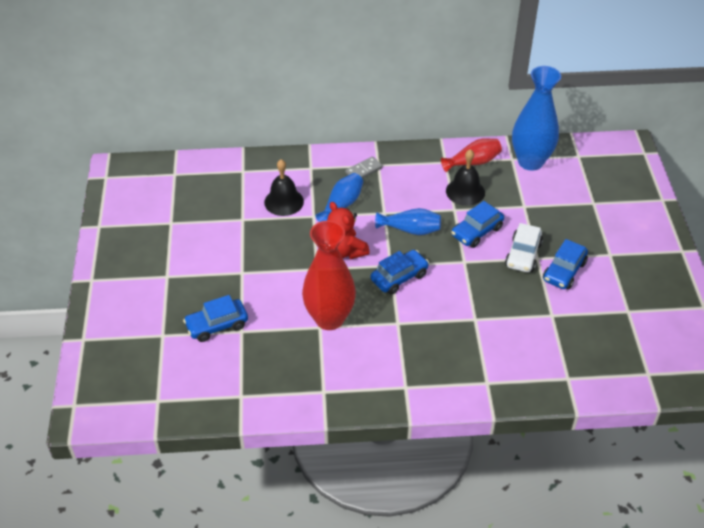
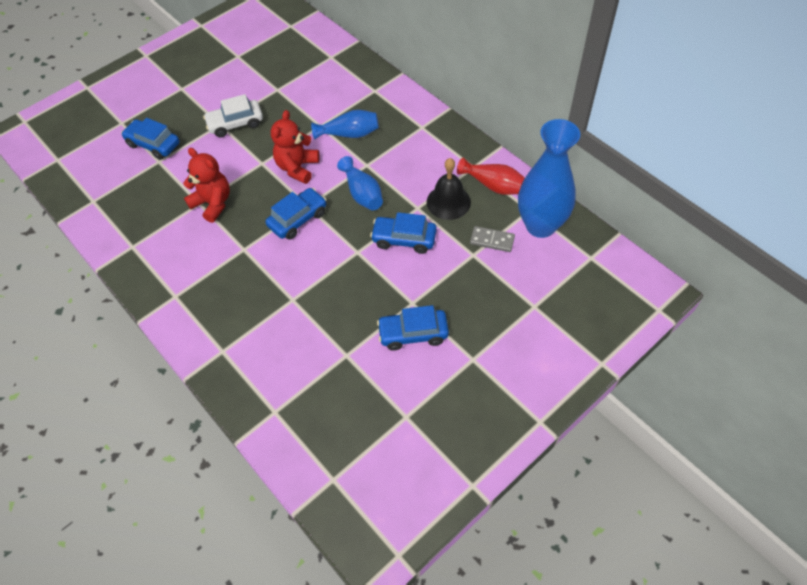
camera: 55 degrees right, 10 degrees up
black bell [264,159,304,216] -> none
red vase [302,220,356,330] -> red teddy bear [183,148,230,223]
grey domino [345,157,383,178] -> grey domino moved to [470,226,515,252]
blue car [371,250,429,295] -> blue car turned 60 degrees counterclockwise [265,188,327,240]
white car [505,223,543,272] -> white car moved to [203,94,263,137]

